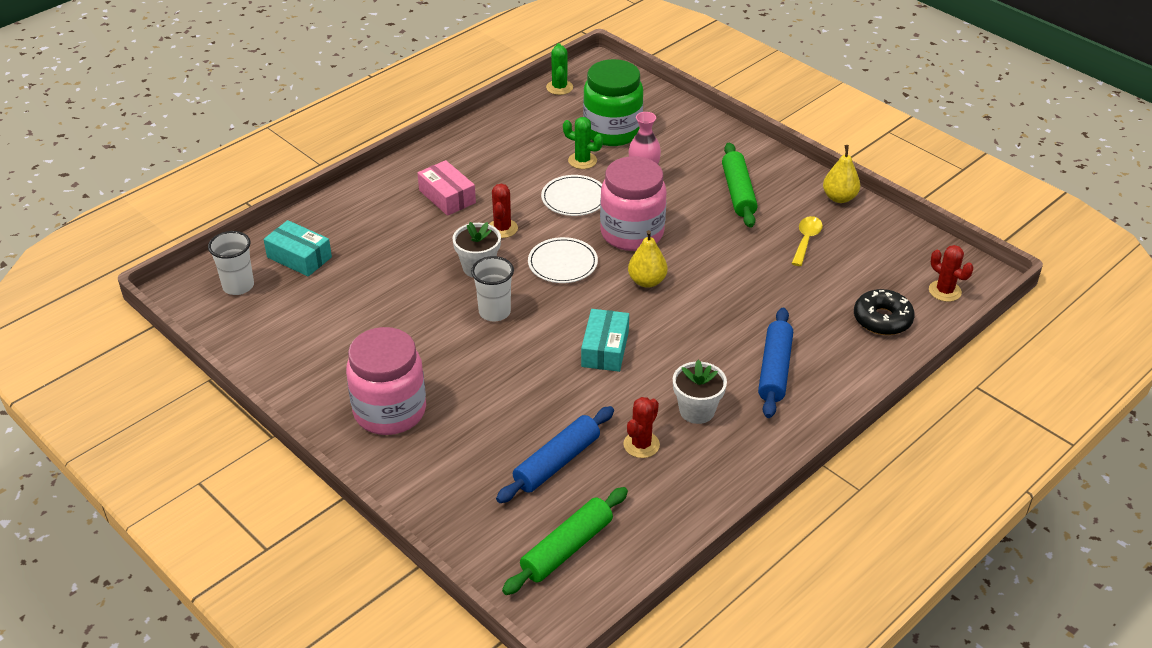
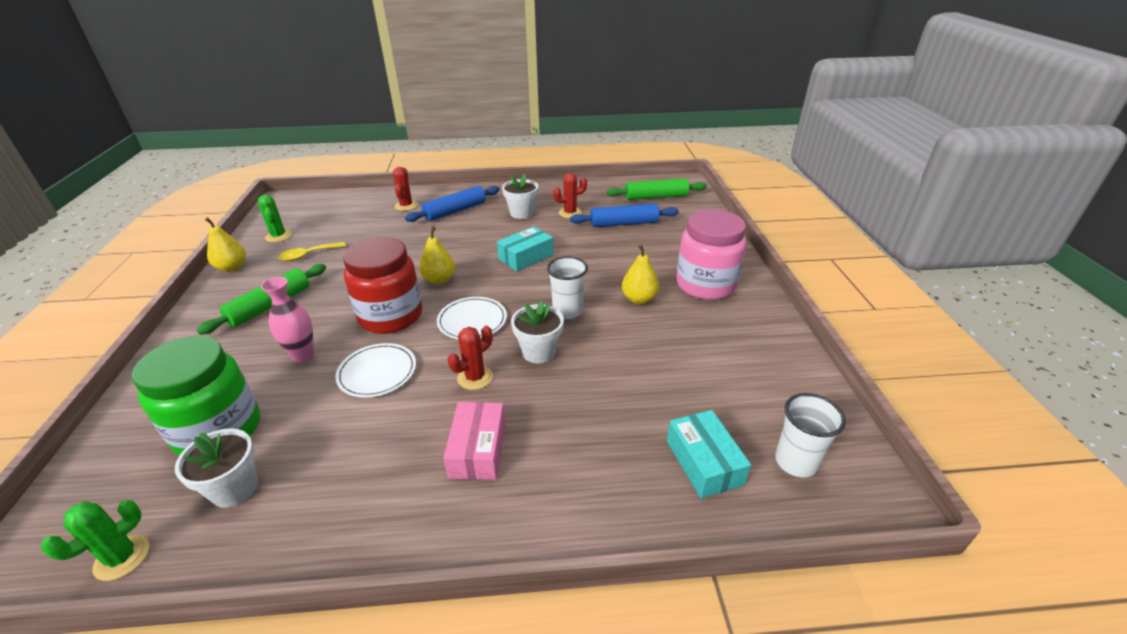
camera: 140 degrees left, 5 degrees down
green cactus [563,117,603,169] -> green cactus moved to [257,195,292,242]
pink jar [600,156,667,251] -> red jar [343,237,422,334]
black donut [854,289,915,335] -> none
red cactus [929,245,973,302] -> red cactus moved to [393,167,418,211]
none -> white flower pot [175,428,258,508]
none -> yellow pear [622,244,659,304]

